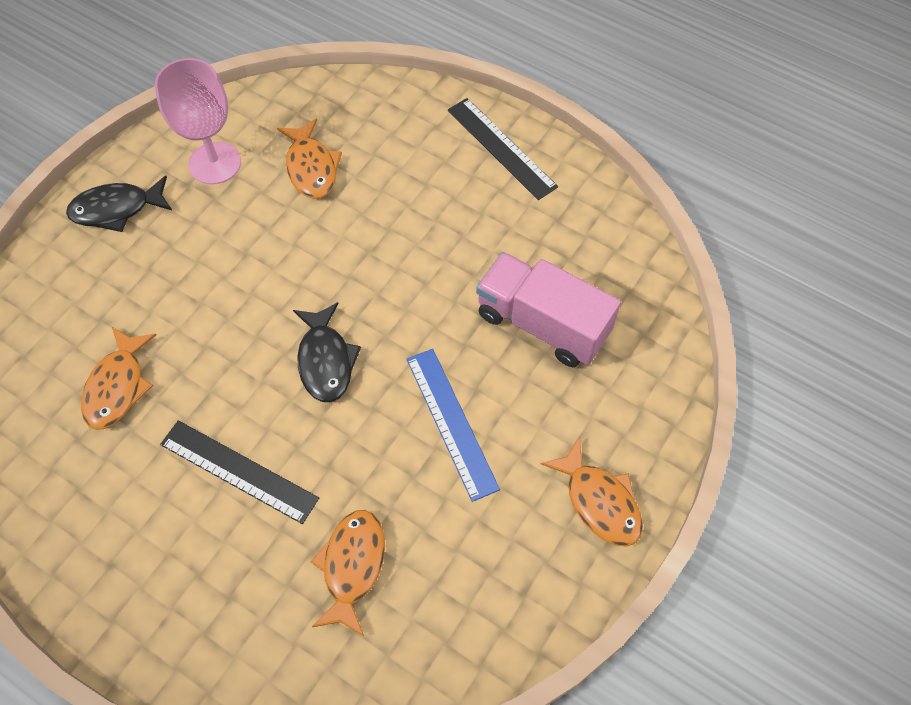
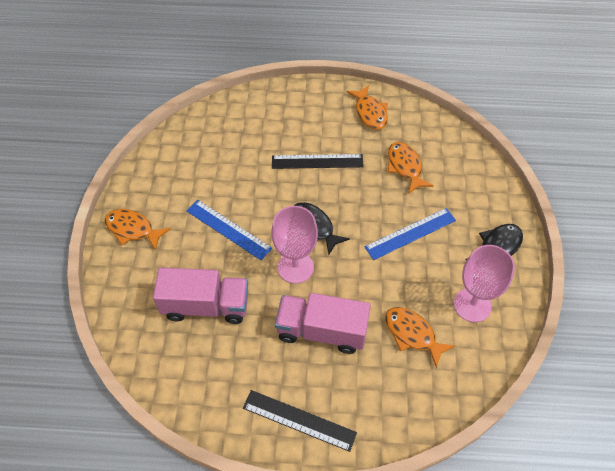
camera: 150 degrees right, 5 degrees down
orange fish [310,510,385,636] -> orange fish moved to [347,85,388,130]
none -> pink goblet [271,206,318,284]
none -> pink truck [275,293,371,354]
none -> blue ruler [365,208,456,260]

